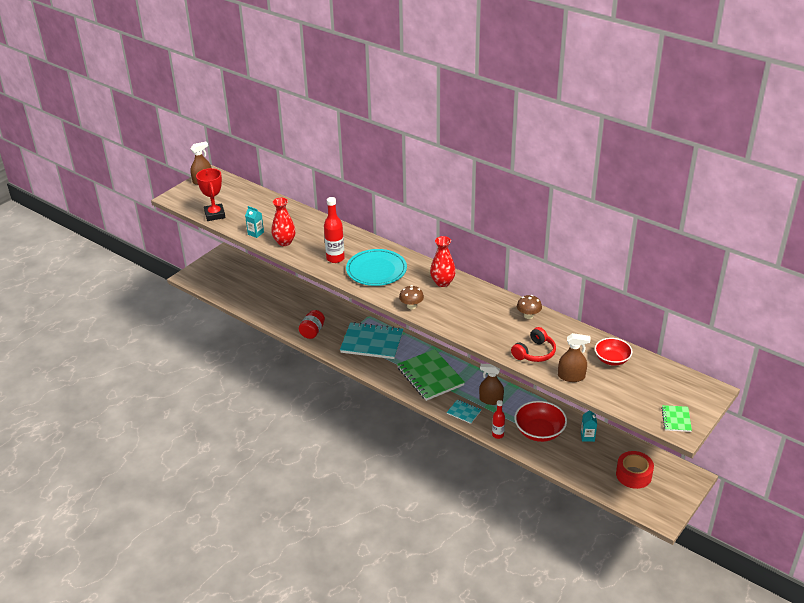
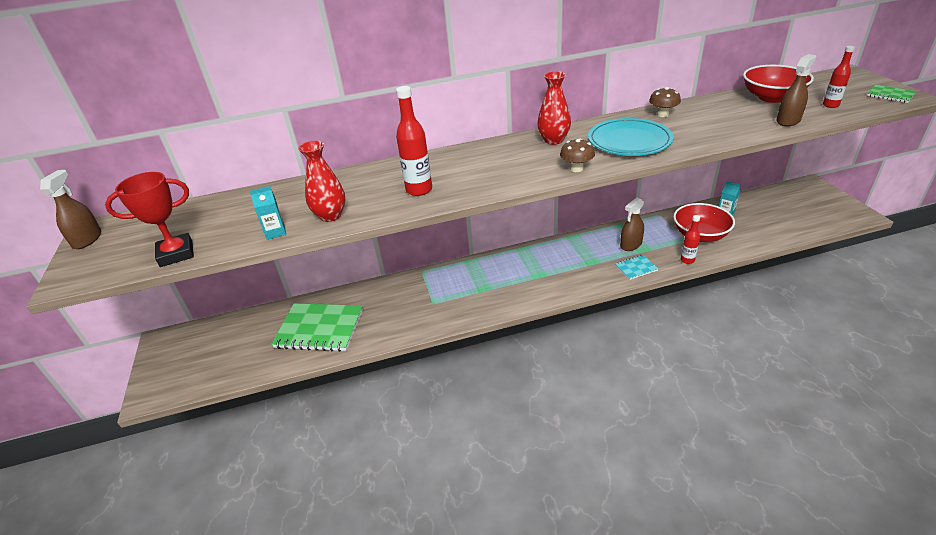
camera: 50 degrees left, 0 degrees up
red trophy [196,168,225,221] -> red trophy turned 45 degrees counterclockwise [105,172,194,267]
red jar [299,310,325,339] -> none
turquoise notebook [340,322,403,359] -> none
turquoise plate [346,249,407,286] -> turquoise plate moved to [588,118,673,156]
green notebook [397,349,465,401] -> green notebook moved to [272,303,363,352]
red headphones [511,327,556,362] -> none
red bowl [595,338,632,366] -> red bowl [743,65,814,103], size x1.53
red tape [616,451,654,489] -> none
none -> red bottle [823,46,855,108]

